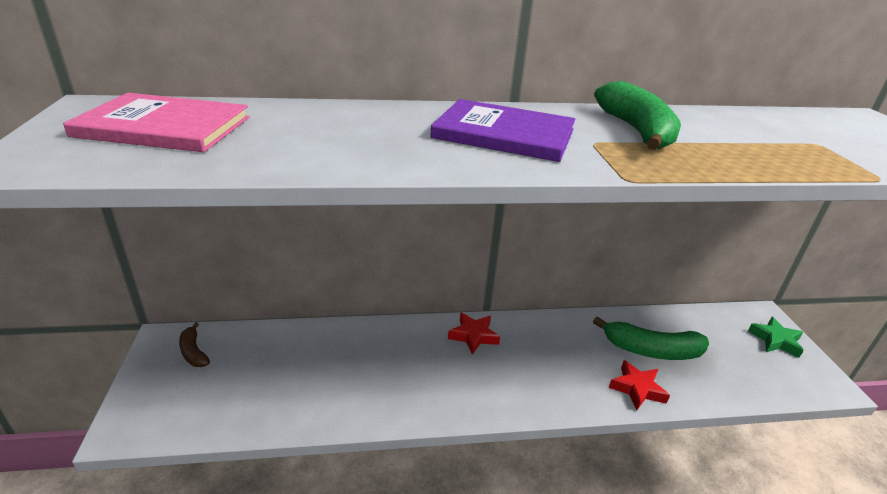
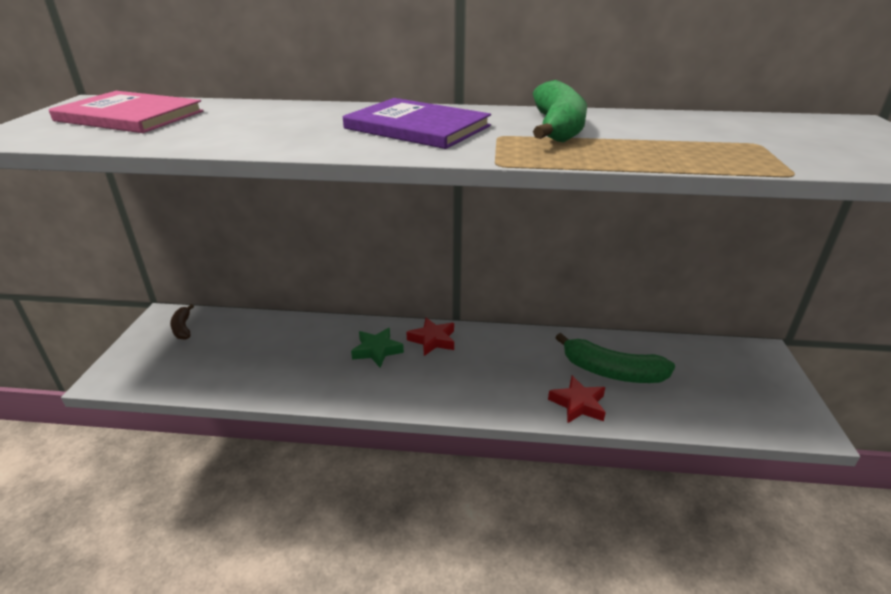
camera: 15 degrees right, 0 degrees up
green star [748,317,804,358] -> green star moved to [351,328,404,368]

